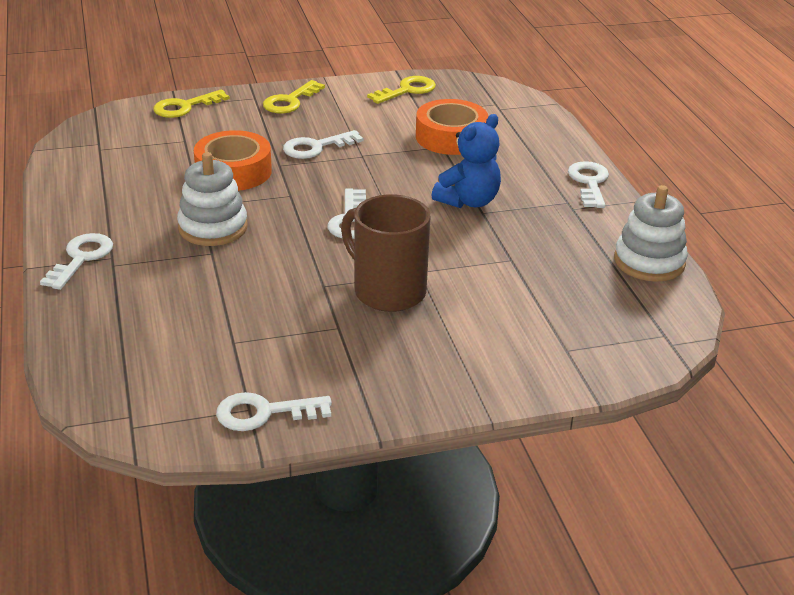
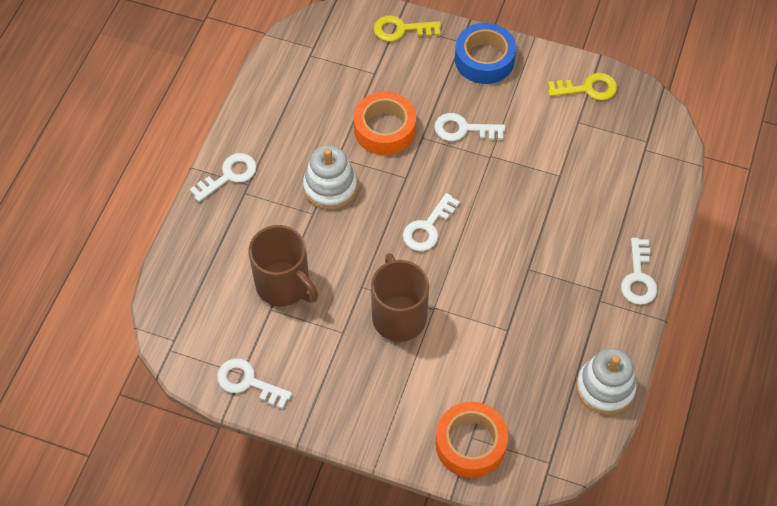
camera: 35 degrees right, 25 degrees up
yellow key [263,80,325,114] -> blue tape [455,23,516,84]
orange tape [416,99,489,155] -> orange tape moved to [435,402,508,478]
blue teddy bear [431,114,501,208] -> none
white key [568,161,609,208] -> white key turned 150 degrees clockwise [621,238,657,305]
none -> brown mug [249,225,318,306]

